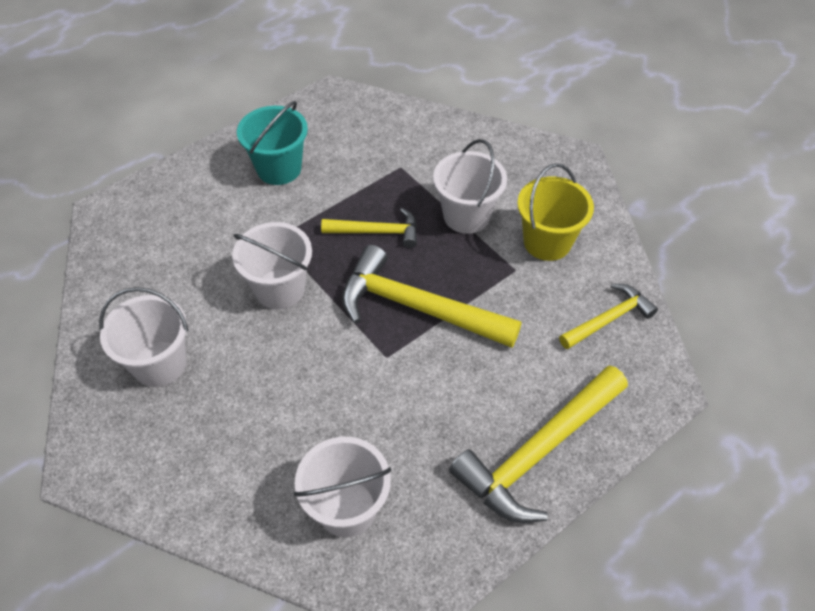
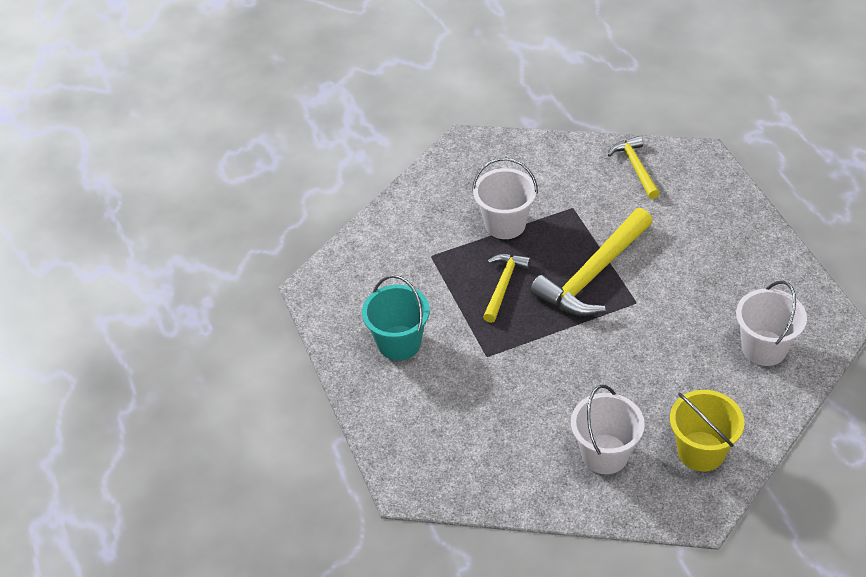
camera: 70 degrees left, 5 degrees down
white bucket [232,222,312,309] -> none
yellow hammer [449,365,628,523] -> none
yellow bucket [517,163,594,261] -> yellow bucket moved to [670,390,744,472]

